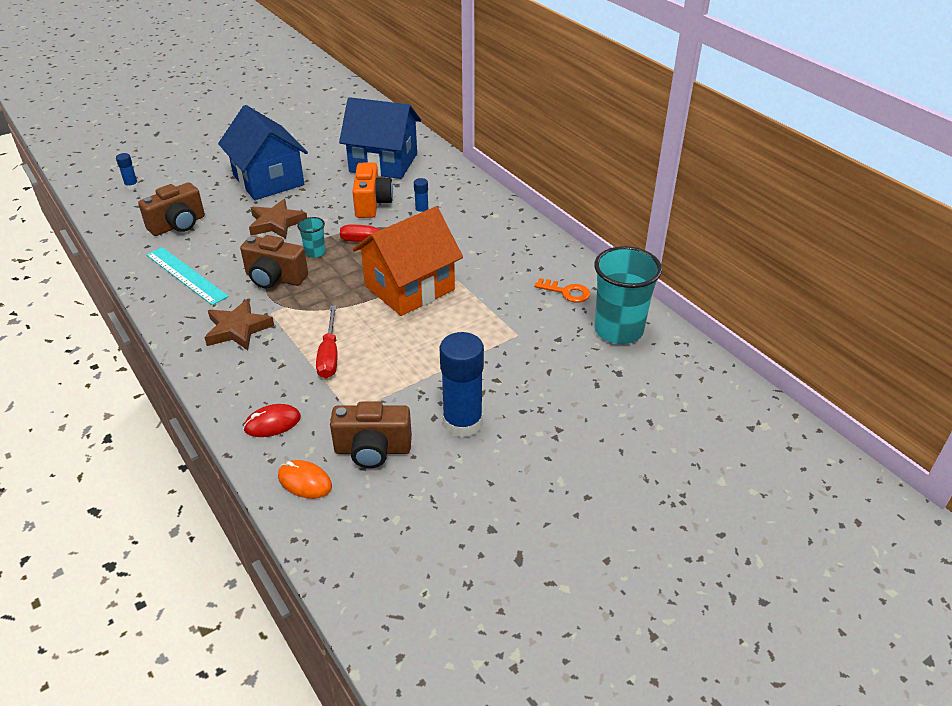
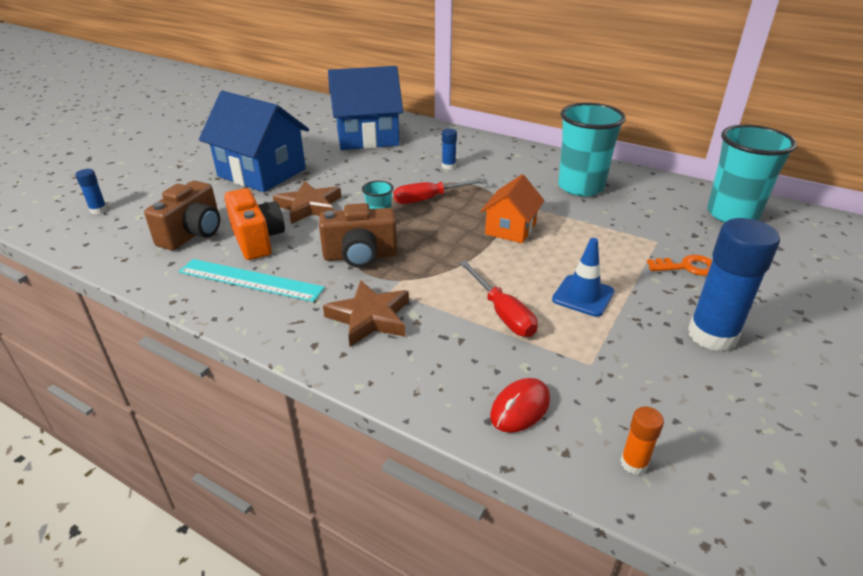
camera: 25 degrees left, 5 degrees down
orange mouse [278,460,332,499] -> orange glue stick [620,407,664,475]
brown camera [330,402,412,468] -> none
orange camera [352,163,393,218] -> orange camera moved to [224,188,285,260]
orange house [353,207,463,316] -> orange house [481,174,545,243], size x0.56
orange key [534,278,590,303] -> orange key moved to [647,255,712,276]
none -> blue traffic cone [552,238,614,317]
none -> turquoise cup [558,103,626,196]

